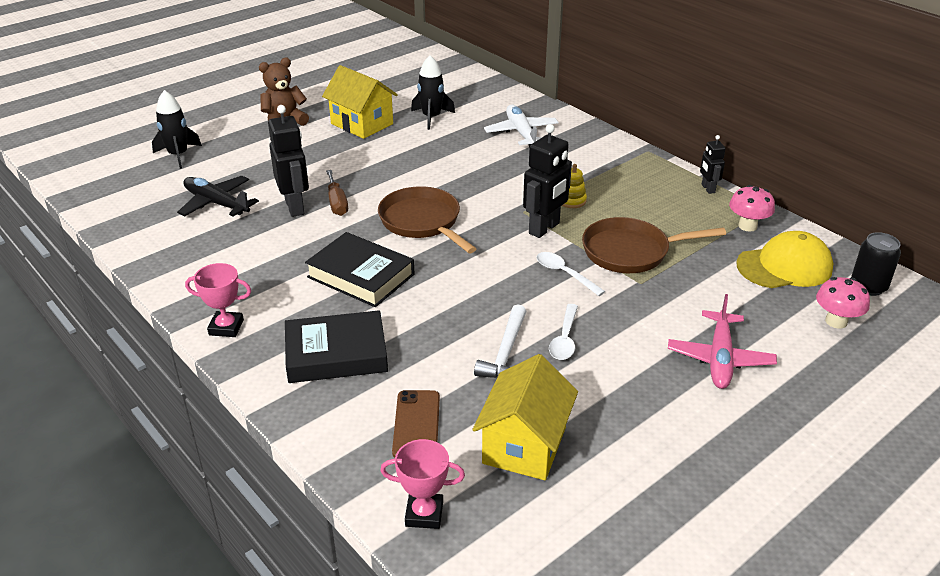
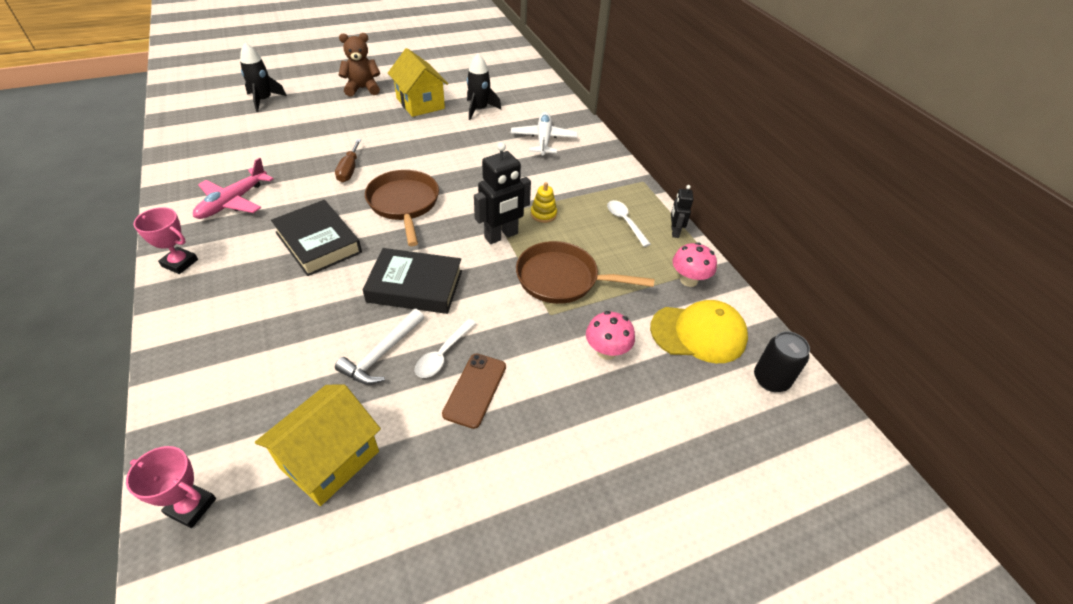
camera: 15 degrees right, 10 degrees up
black plane [177,176,259,217] -> none
black robot [268,105,309,217] -> none
black book [285,310,388,383] -> black book moved to [363,248,462,314]
brown phone [392,390,440,458] -> brown phone moved to [442,353,506,429]
white spoon [536,252,605,296] -> white spoon moved to [607,200,651,247]
pink plane [668,294,777,389] -> pink plane moved to [193,157,274,219]
pink mushroom [816,277,870,329] -> pink mushroom moved to [586,311,635,360]

